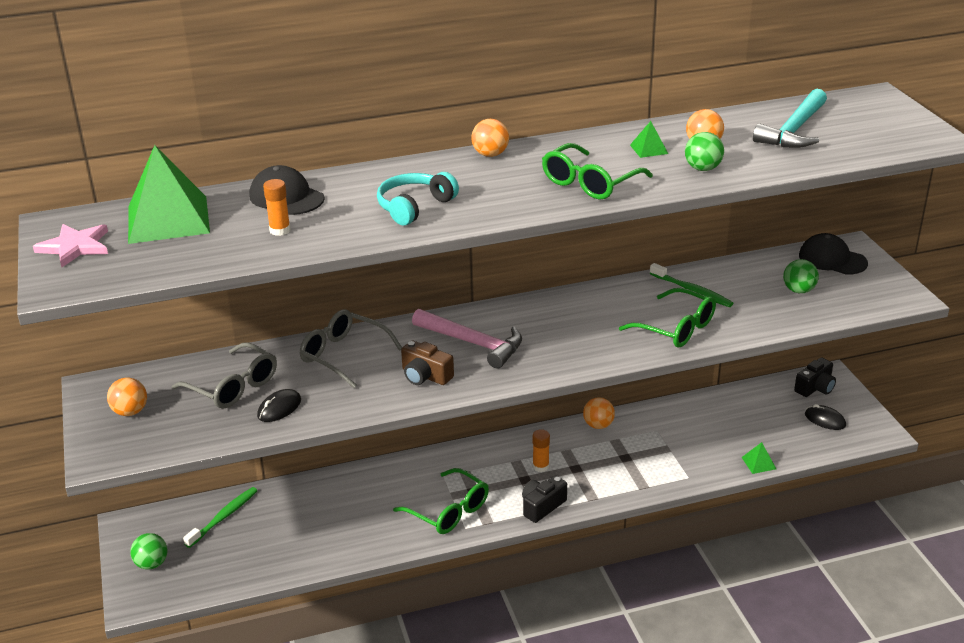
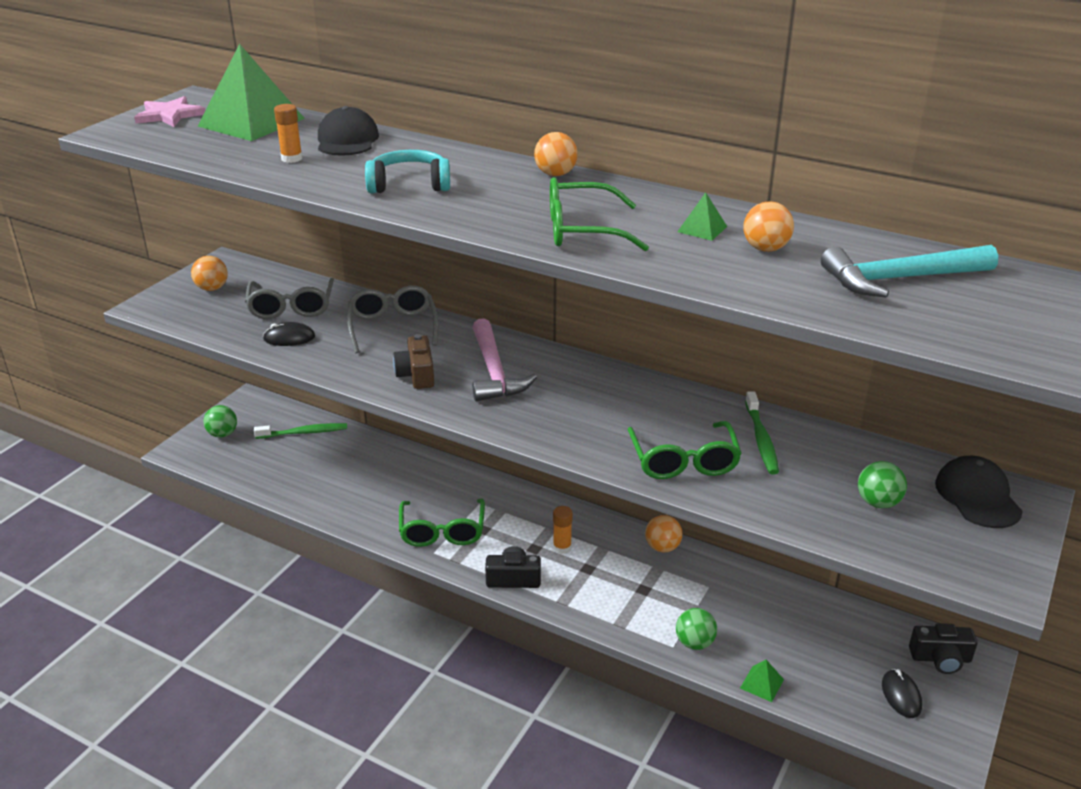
camera: 45 degrees right, 0 degrees up
green ball [685,132,724,171] -> green ball moved to [676,608,717,650]

